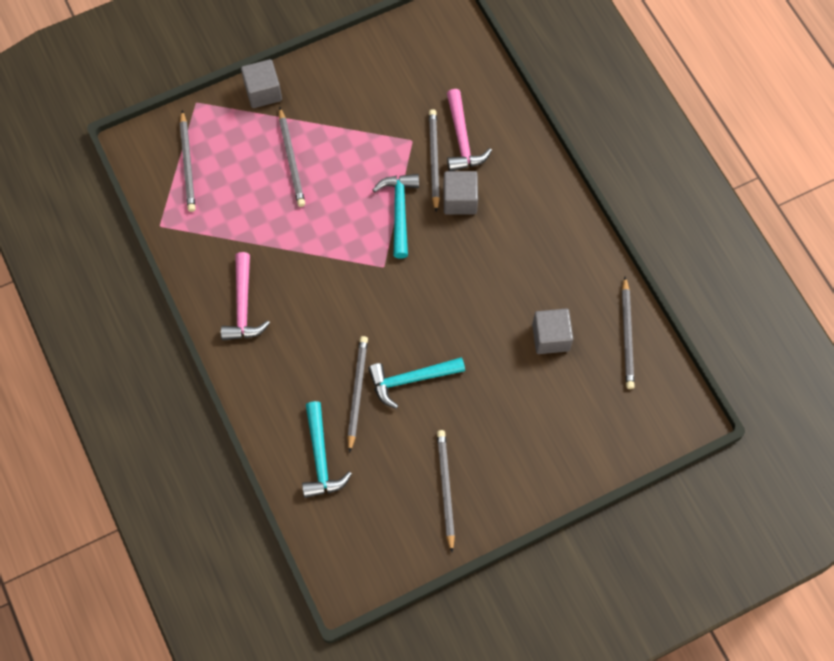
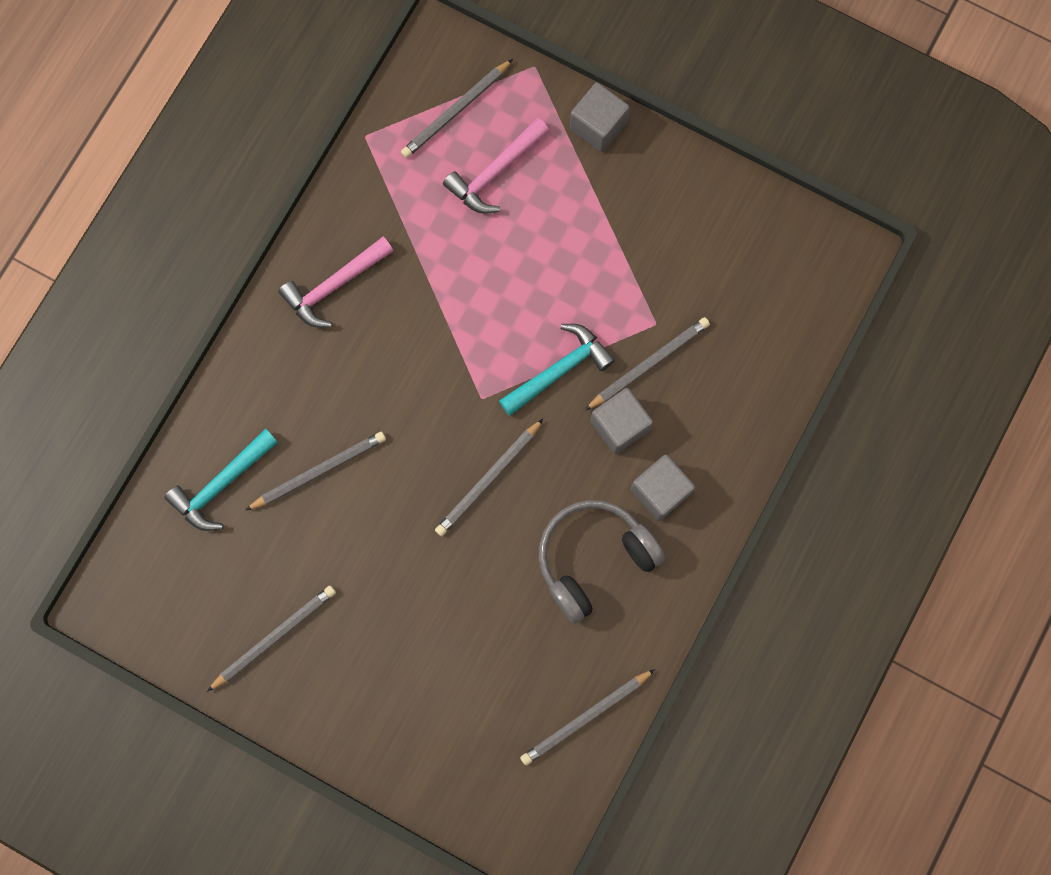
camera: 55 degrees right, 10 degrees up
grey pencil [279,107,305,207] -> grey pencil moved to [435,419,543,536]
turquoise hammer [368,357,465,409] -> none
pink hammer [447,89,492,171] -> pink hammer moved to [443,118,549,214]
grey cube [532,309,573,354] -> grey cube moved to [631,454,695,521]
none -> grey headphones [539,500,665,624]

